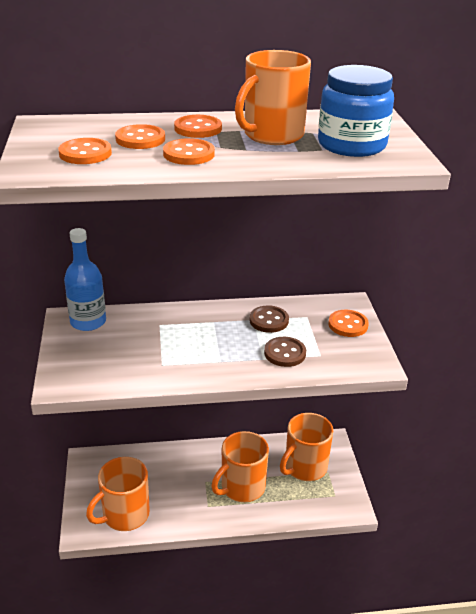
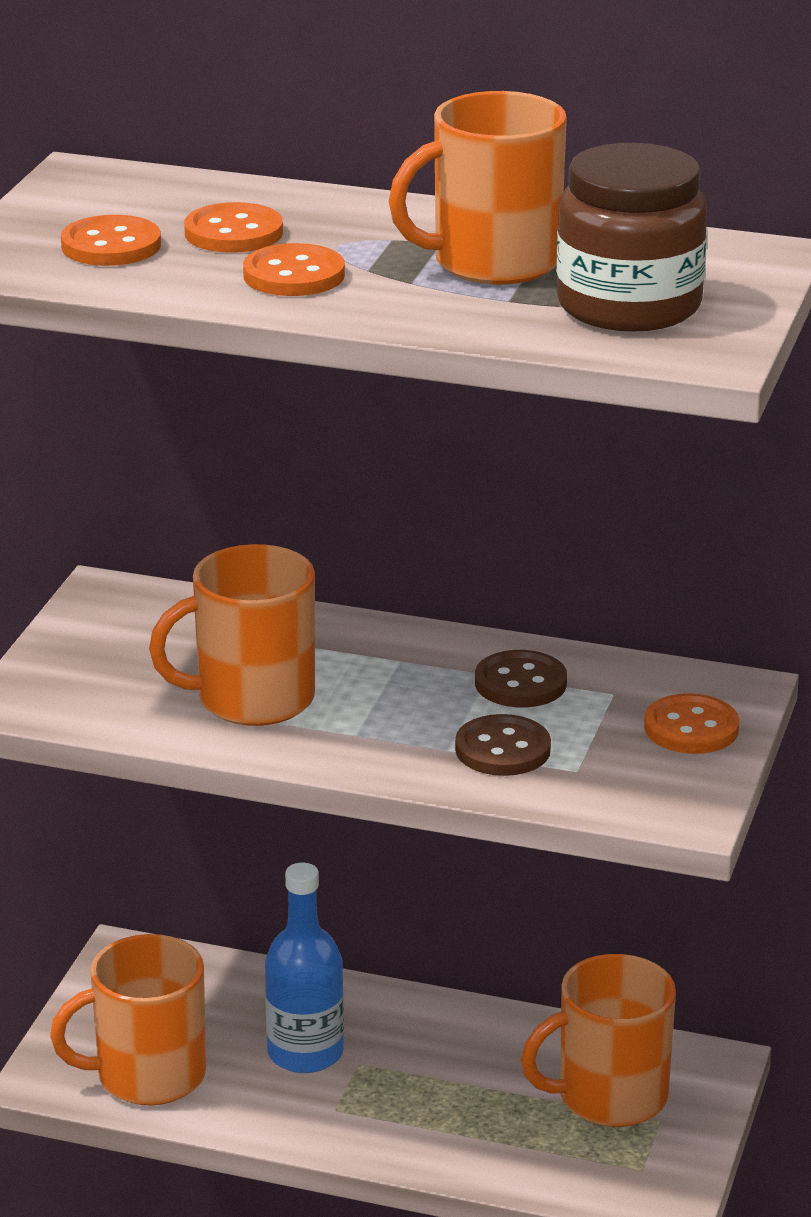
camera: 25 degrees right, 5 degrees down
blue bottle [64,228,106,331] -> blue bottle moved to [265,863,344,1073]
orange button [174,115,222,138] -> none
orange mug [211,431,269,502] -> orange mug moved to [149,544,315,726]
blue jar [318,65,394,157] -> brown jar [556,143,707,332]

